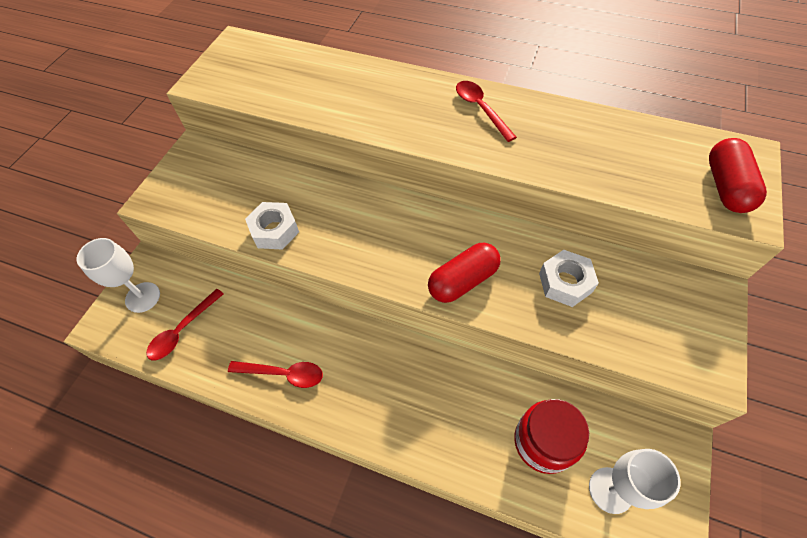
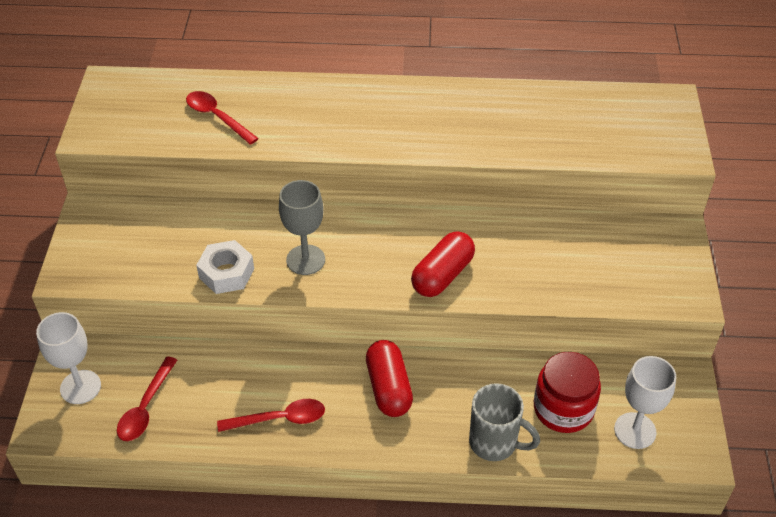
camera: 20 degrees left, 10 degrees down
red spoon [456,81,517,142] -> red spoon moved to [186,91,259,145]
white nut [539,250,599,307] -> none
red capsule [709,138,767,213] -> red capsule moved to [366,340,413,417]
none -> grey goblet [279,180,325,275]
none -> grey mug [469,383,540,461]

